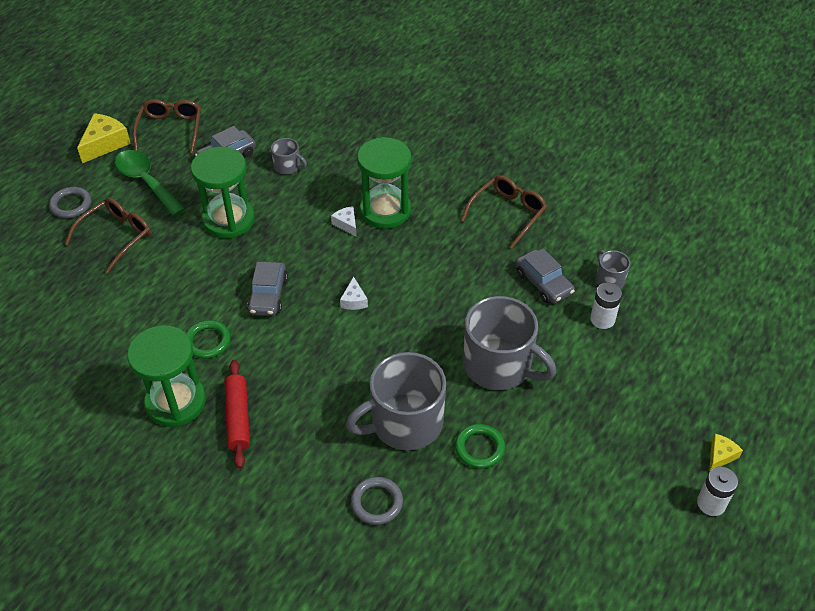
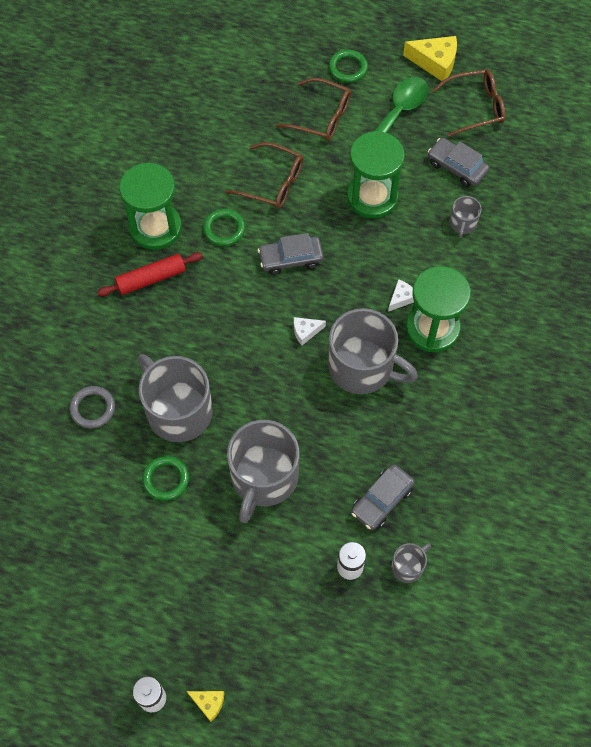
camera: 75 degrees right, 15 degrees up
grey ring [49,187,91,218] -> green ring [329,50,368,83]
brown glasses [461,175,547,249] -> brown glasses moved to [225,142,303,209]
none -> grey mug [328,308,418,394]

